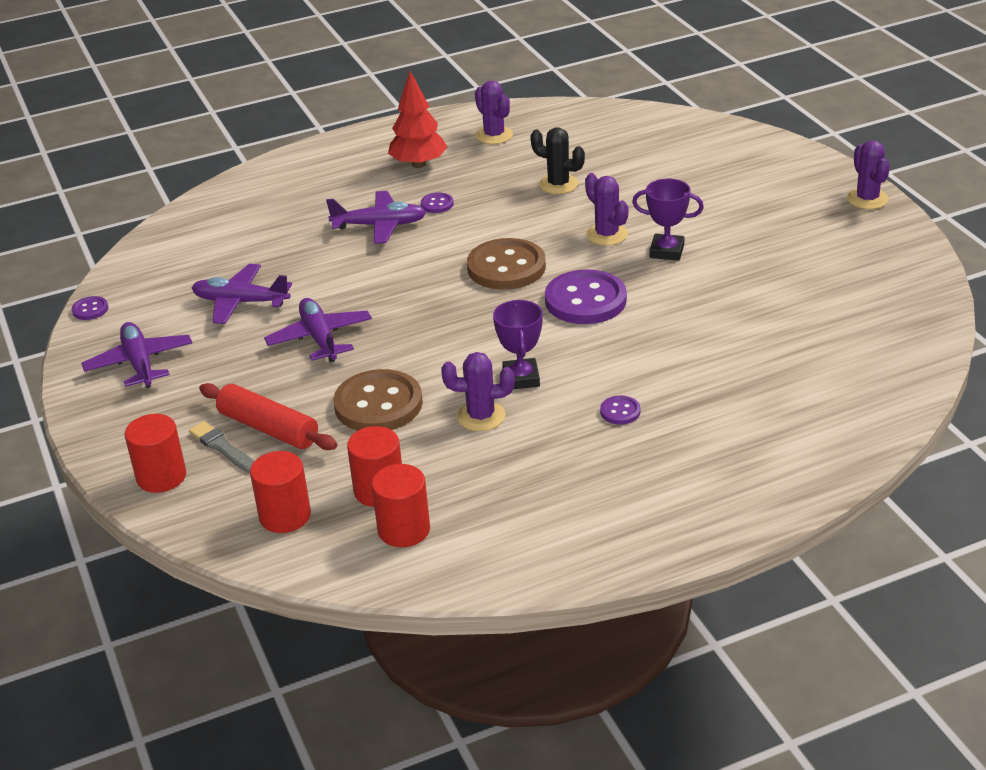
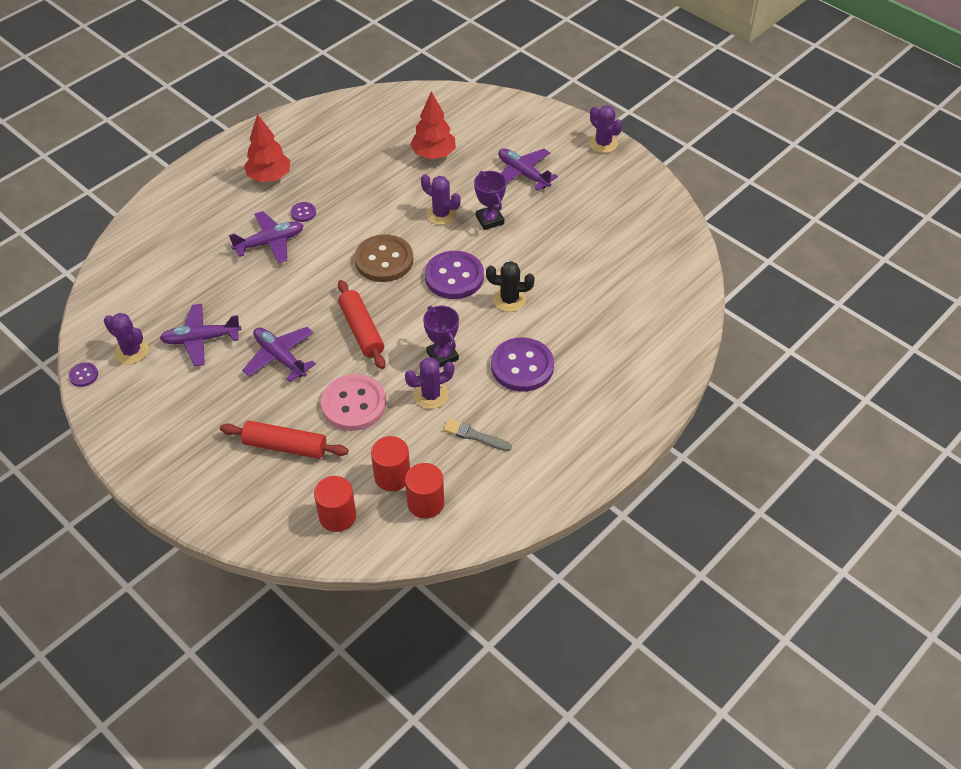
camera: 25 degrees left, 15 degrees up
purple plane [82,322,192,388] -> purple plane moved to [498,149,558,191]
red cylinder [125,414,186,493] -> none
grey brush [189,421,254,473] -> grey brush moved to [443,419,512,451]
brown button [333,369,423,431] -> pink button [321,374,386,431]
purple cactus [475,81,513,144] -> purple cactus moved to [104,313,149,364]
black cactus [530,127,585,194] -> black cactus moved to [486,261,535,312]
purple button [600,396,641,425] -> purple button [491,337,554,392], size x2.24
purple trophy [632,179,704,261] -> purple trophy turned 75 degrees clockwise [474,171,507,230]
none -> red rolling pin [338,280,385,369]
none -> red tree [410,91,456,159]

